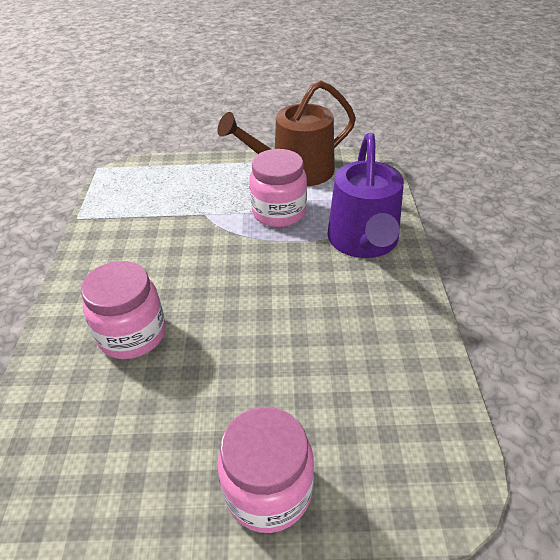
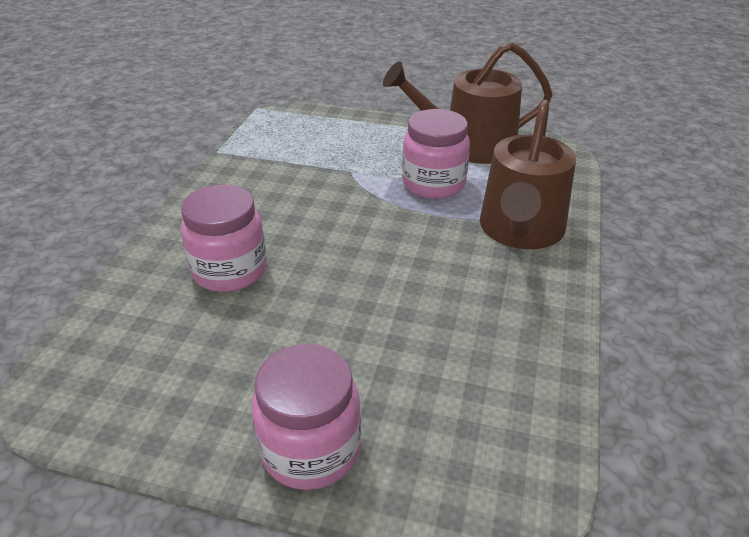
camera: 15 degrees right, 5 degrees down
purple watering can [327,133,404,258] -> brown watering can [480,100,576,249]

